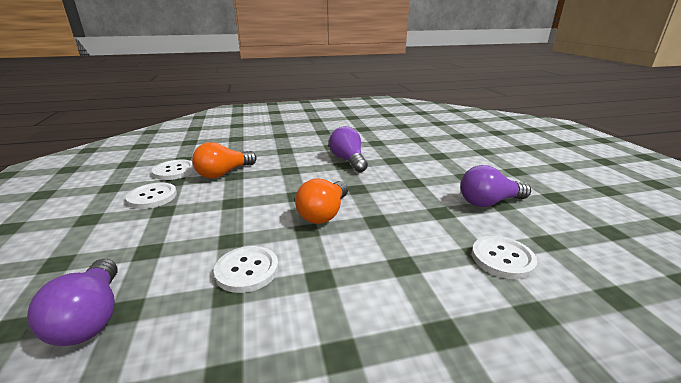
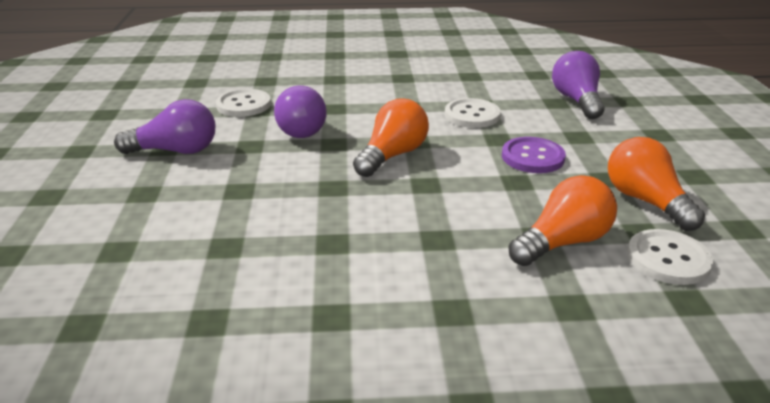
camera: 170 degrees left, 5 degrees up
white button [126,182,177,209] -> orange light bulb [608,137,705,231]
purple light bulb [329,126,368,172] -> purple light bulb moved to [274,86,327,138]
none -> purple button [502,137,566,173]

